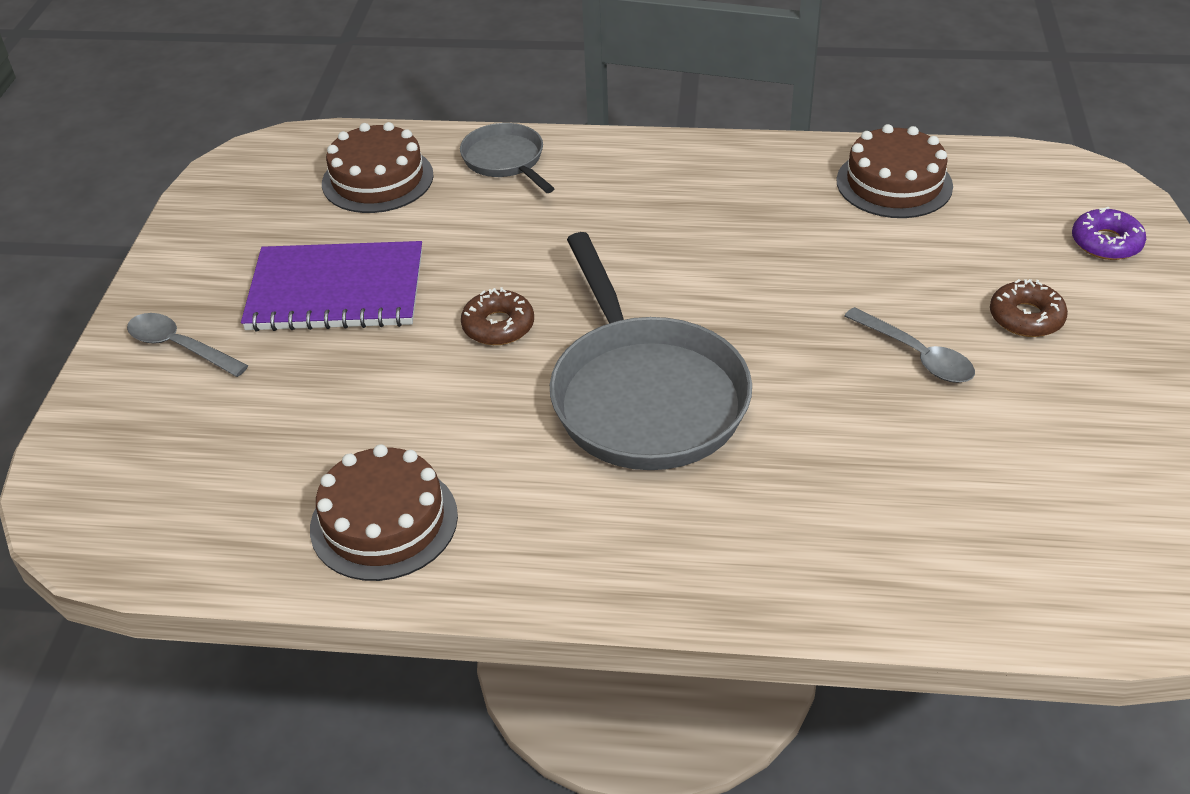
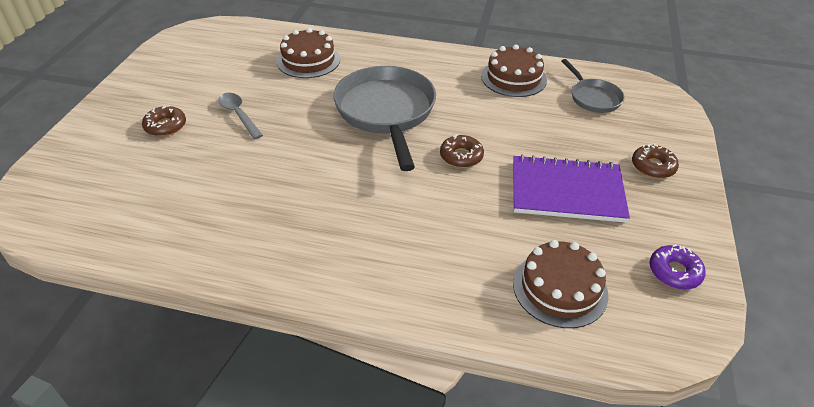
camera: 175 degrees left, 0 degrees up
grey spoon [127,313,249,377] -> brown donut [632,143,679,178]
grey pan [460,123,555,193] -> grey pan moved to [561,59,625,113]
brown cake [837,124,953,218] -> brown cake moved to [277,28,340,78]
purple donut [1072,207,1146,260] -> purple donut moved to [650,244,706,289]

